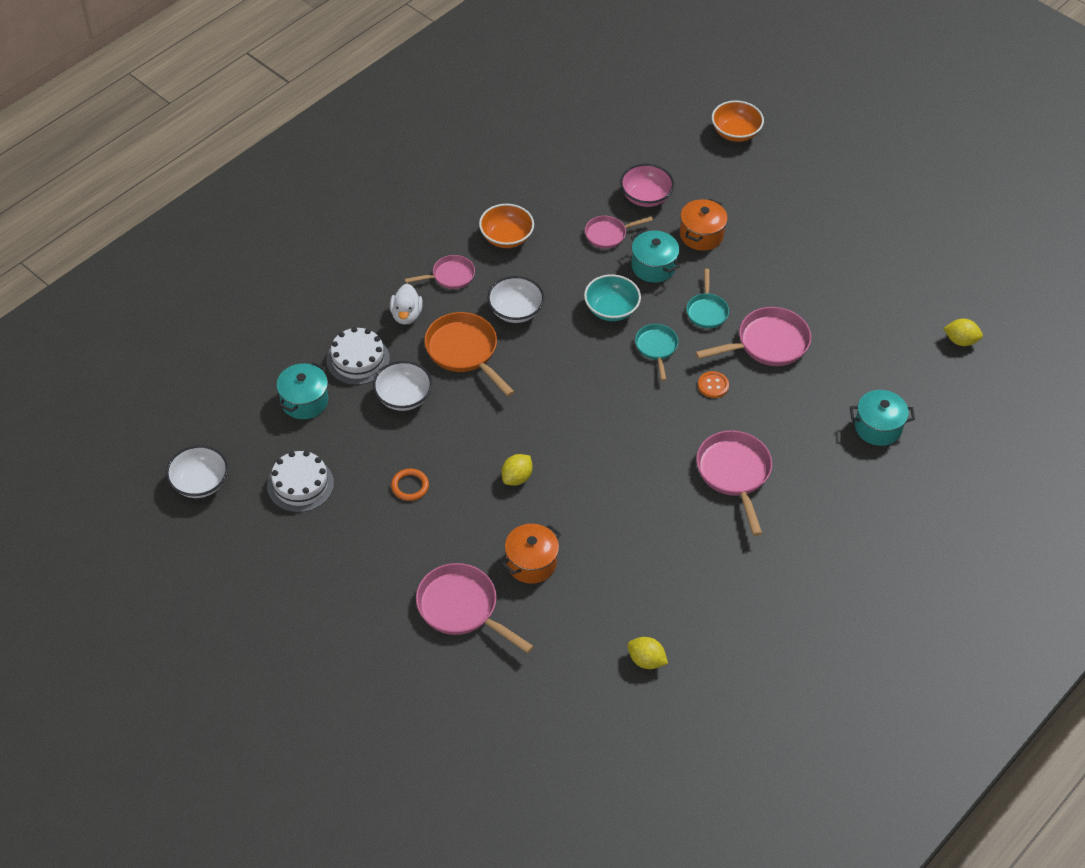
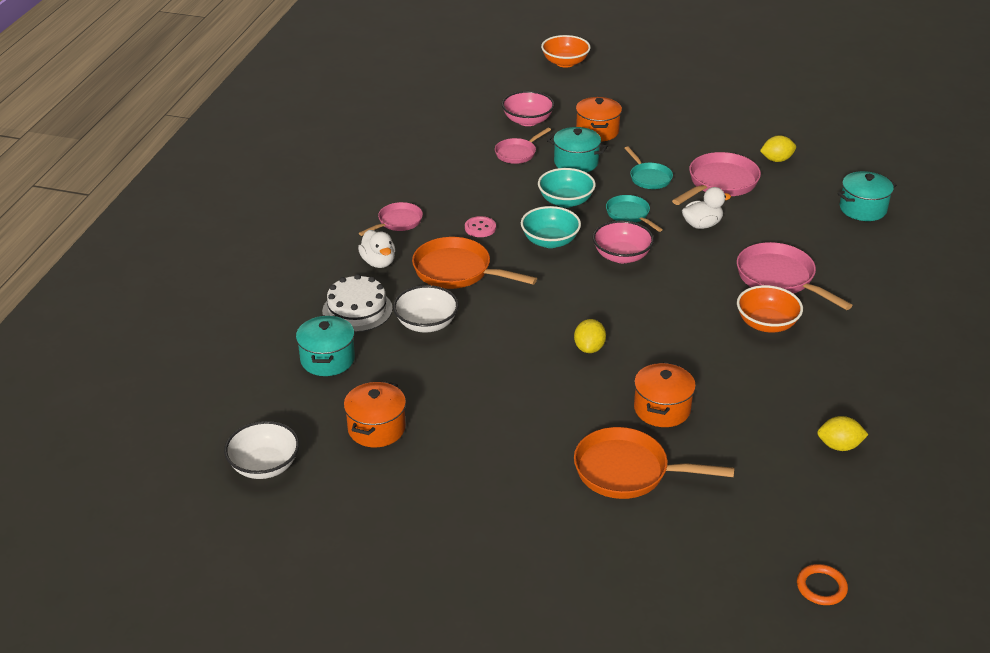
camera: 25 degrees left, 15 degrees down
white cake [267,451,334,512] -> orange pot [344,381,406,447]
orange ring [391,468,429,501] -> orange ring moved to [797,564,848,605]
pink pan [416,563,534,653] -> orange pan [574,427,735,499]
orange bowl [479,204,534,248] -> orange bowl moved to [737,285,803,333]
white bowl [487,276,544,323] -> pink button [465,216,496,237]
orange button [698,371,729,398] -> white duck [682,187,731,229]
yellow lemon [943,319,983,346] -> yellow lemon moved to [760,135,796,162]
none -> turquoise bowl [521,206,581,248]
none -> pink bowl [593,220,654,263]

